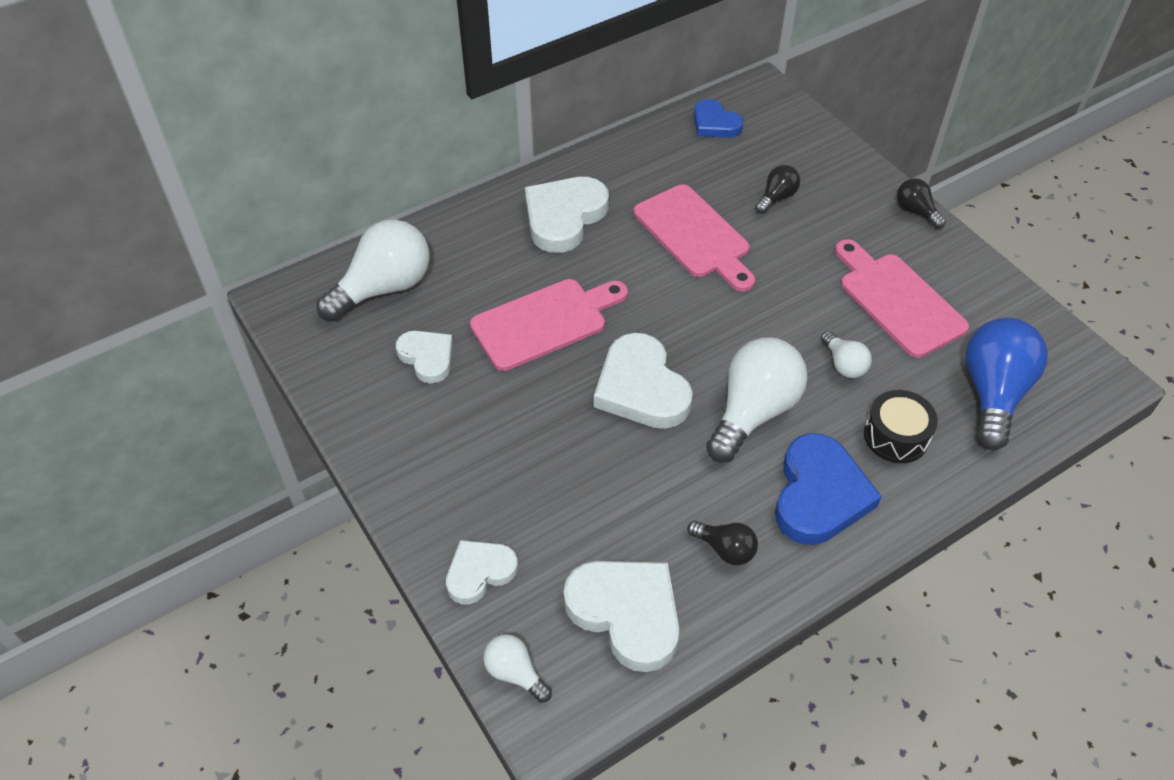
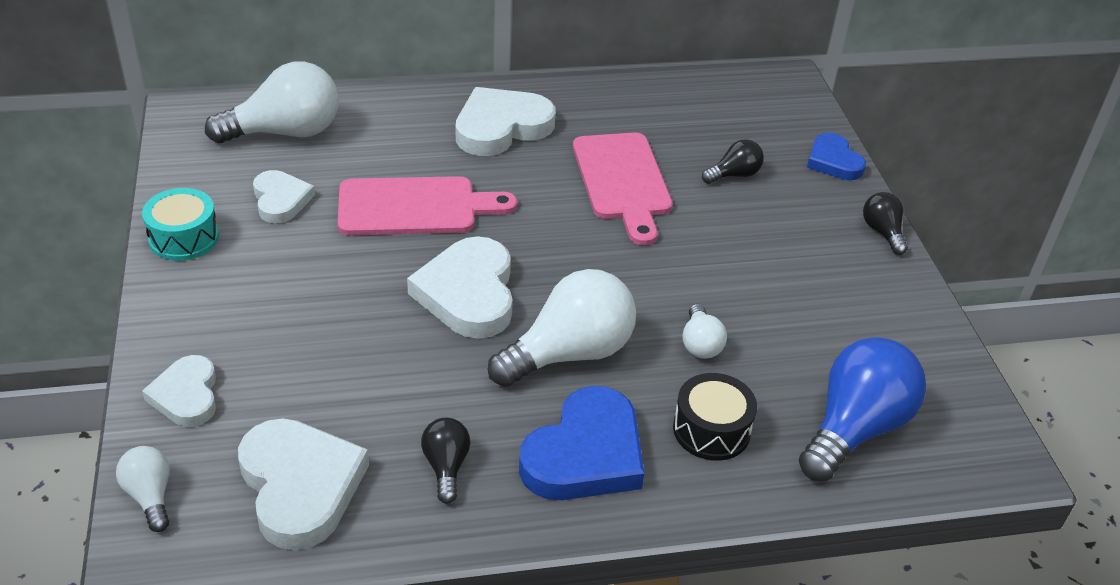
camera: 20 degrees right, 10 degrees down
white heart [446,540,518,604] -> white heart turned 90 degrees counterclockwise [142,355,216,427]
black light bulb [687,520,758,565] -> black light bulb turned 150 degrees counterclockwise [421,418,470,504]
blue heart [694,99,743,138] -> blue heart moved to [807,133,866,180]
pink cutting board [835,239,969,358] -> none
none -> turquoise drum [142,188,219,261]

